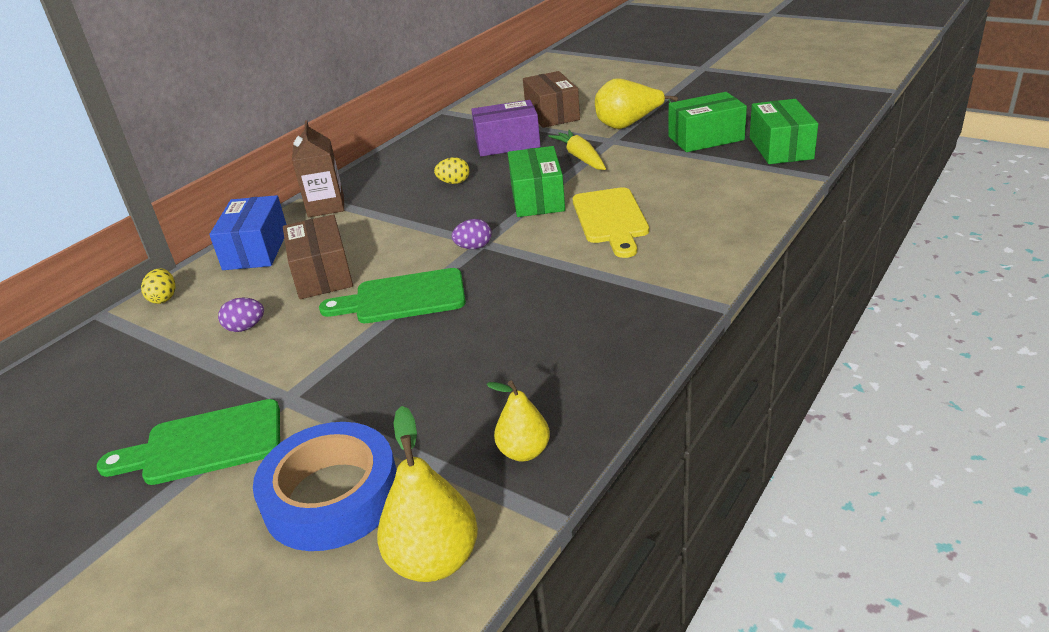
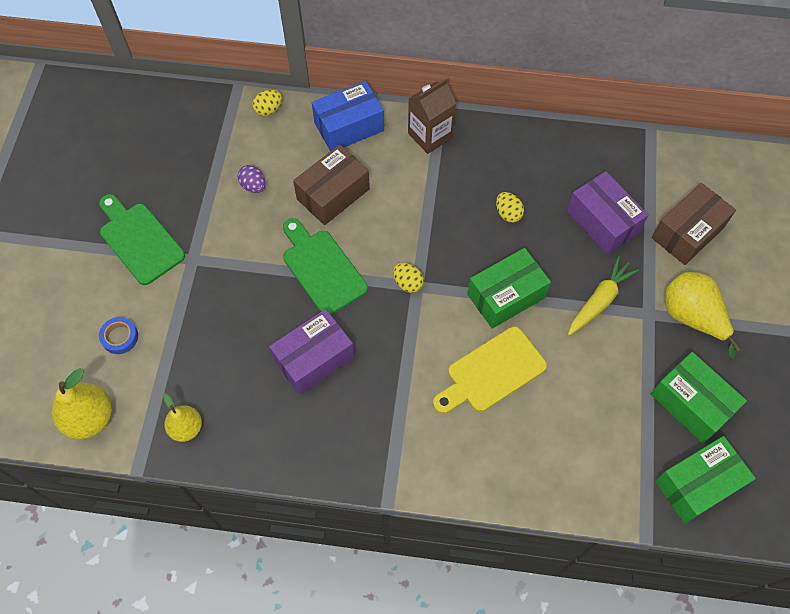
camera: 60 degrees right, 30 degrees up
blue tape [253,422,397,551] -> blue tape [99,317,138,354], size x0.44
purple egg [452,219,492,249] -> yellow egg [393,263,424,293]
none -> purple box [269,309,354,395]

